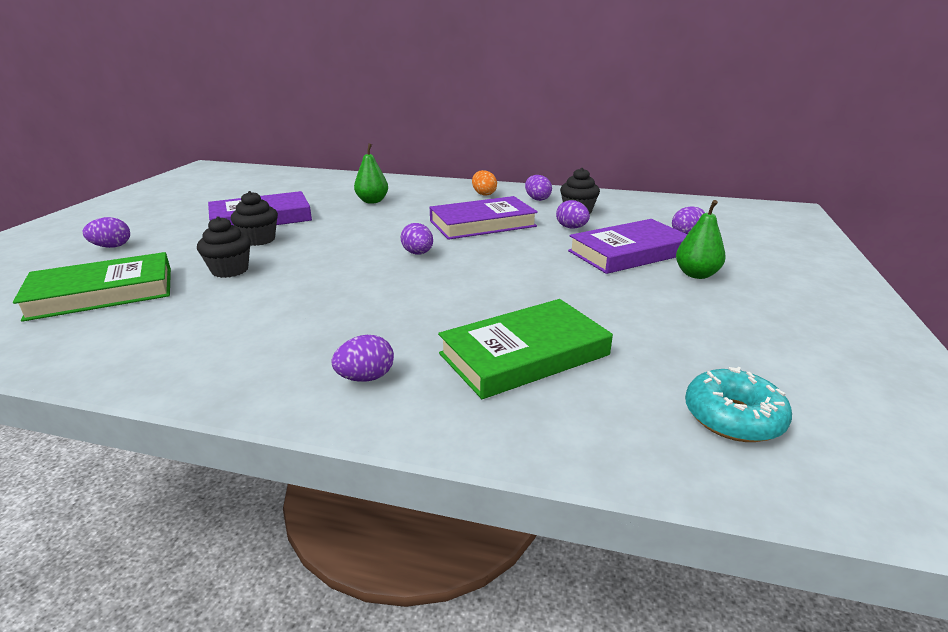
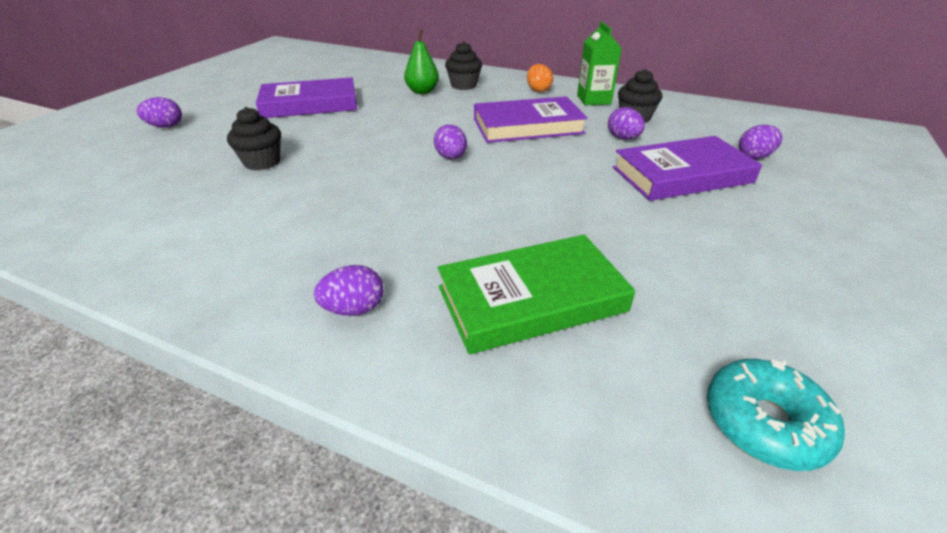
camera: 10 degrees right, 10 degrees up
green book [13,252,171,322] -> none
black cupcake [231,191,278,246] -> black cupcake moved to [445,41,482,90]
purple egg [525,175,552,201] -> green carton [577,21,622,105]
green pear [676,200,726,279] -> none

